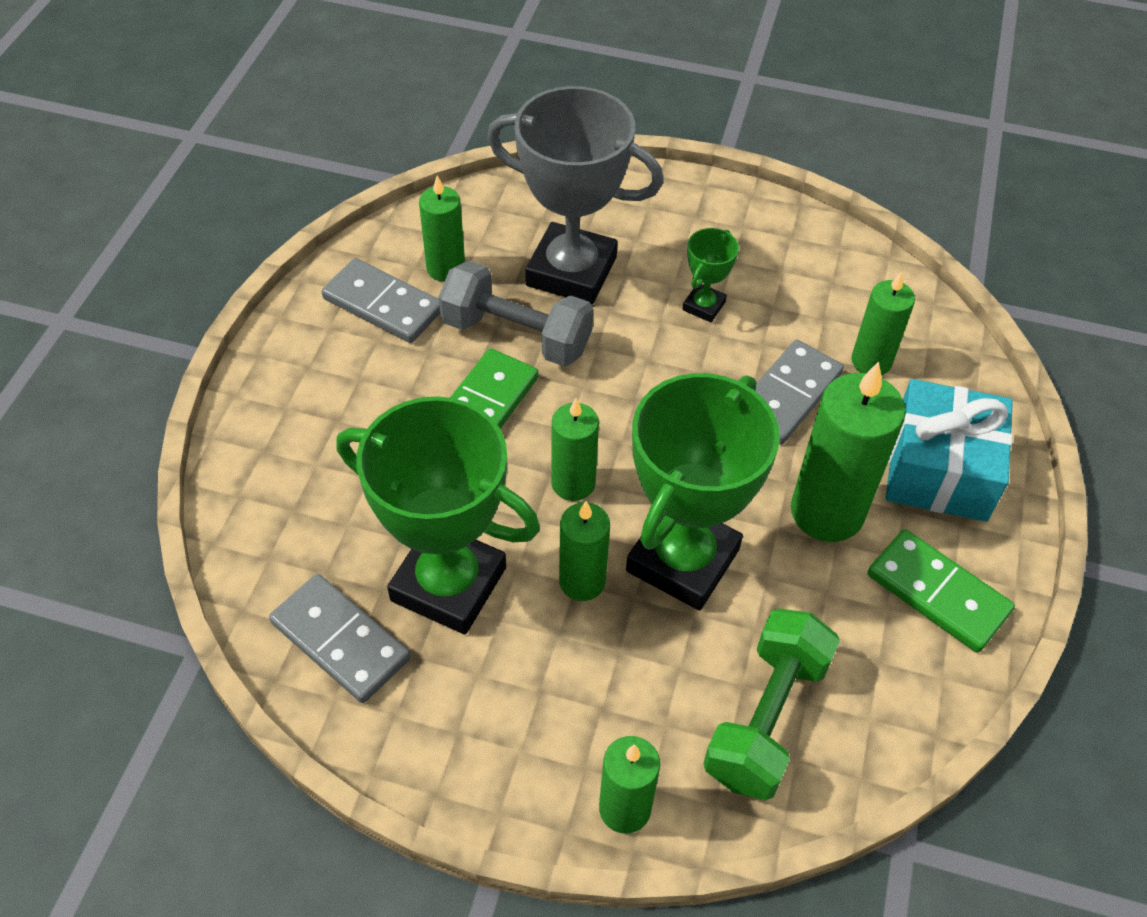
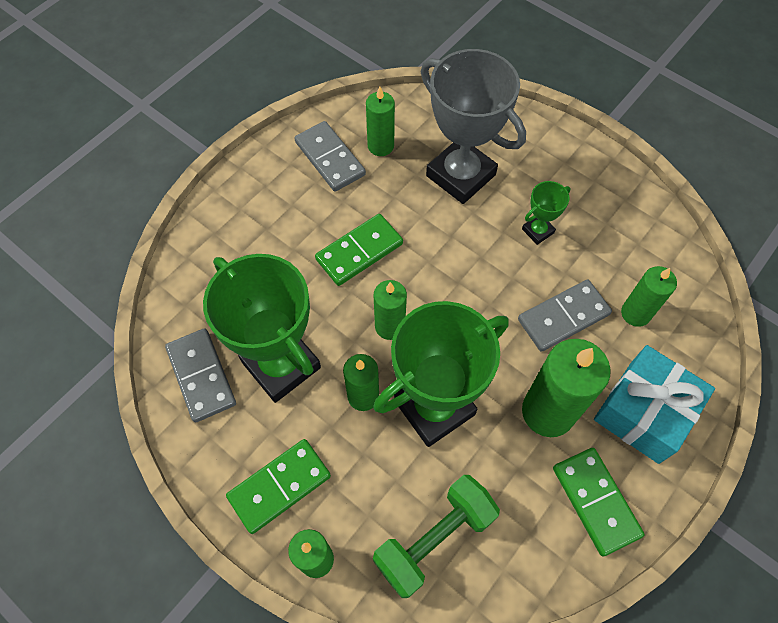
camera: 25 degrees right, 10 degrees up
grey dumbbell [439,261,593,366] -> none
none -> green domino [226,439,331,534]

